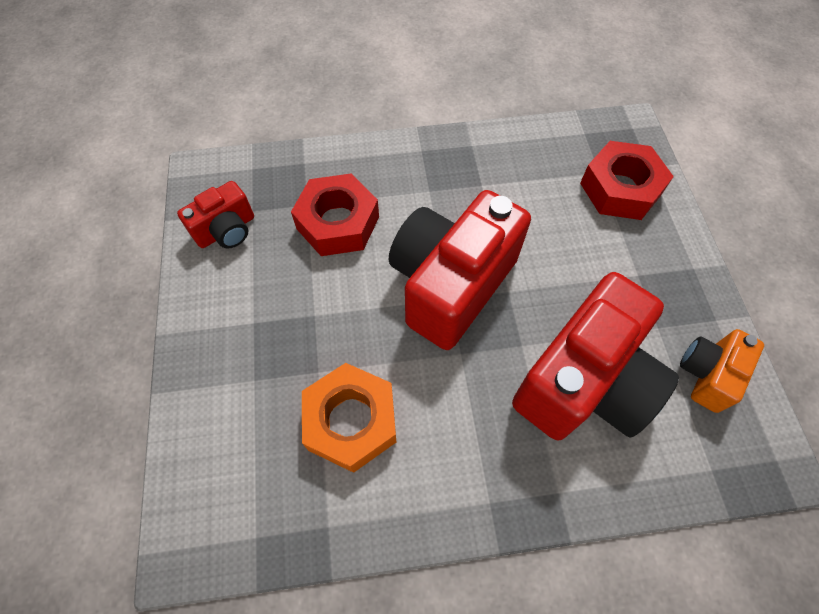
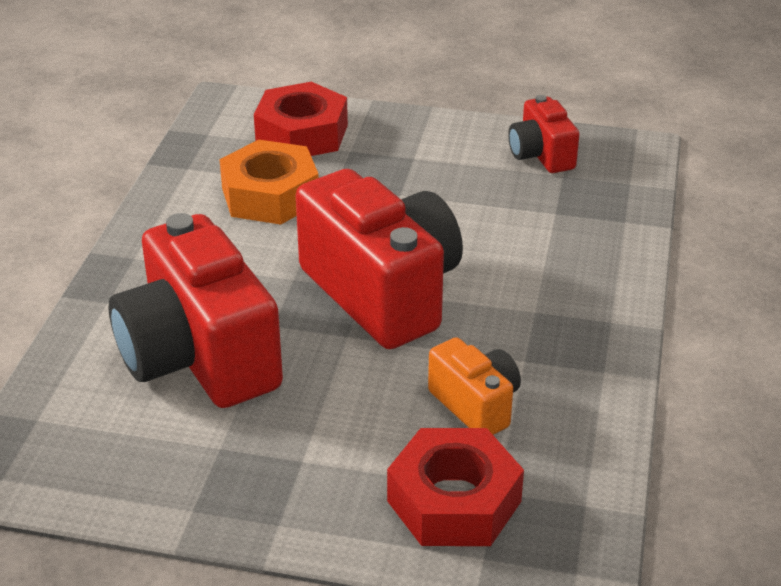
camera: 110 degrees right, 25 degrees down
red nut [291,174,379,256] -> red nut moved to [254,82,348,156]
orange camera [680,329,764,413] -> orange camera moved to [428,337,521,435]

